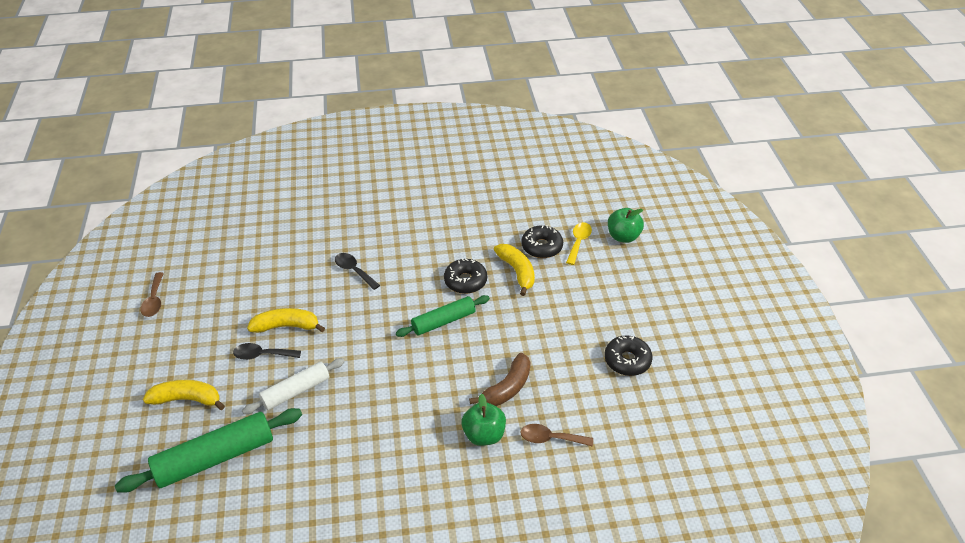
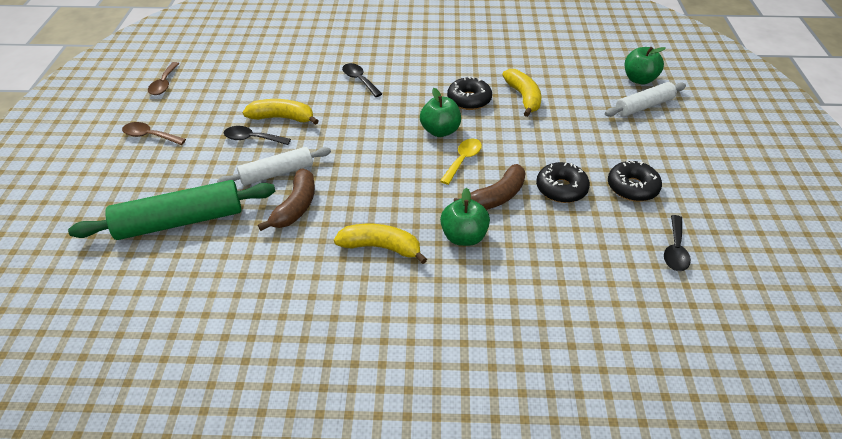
camera: 10 degrees right, 0 degrees up
yellow banana [143,380,225,410] -> yellow banana moved to [334,224,427,264]
green rolling pin [396,295,490,337] -> green apple [420,88,461,137]
brown spoon [520,424,593,446] -> brown spoon moved to [122,122,186,145]
black donut [521,225,563,258] -> black donut moved to [536,162,590,203]
yellow spoon [566,222,592,265] -> yellow spoon moved to [440,138,482,185]
none -> brown banana [258,169,315,231]
none -> white rolling pin [605,82,686,117]
none -> black spoon [664,215,691,271]

